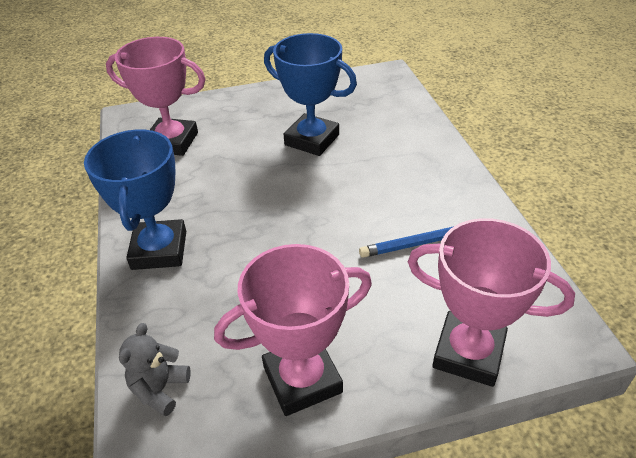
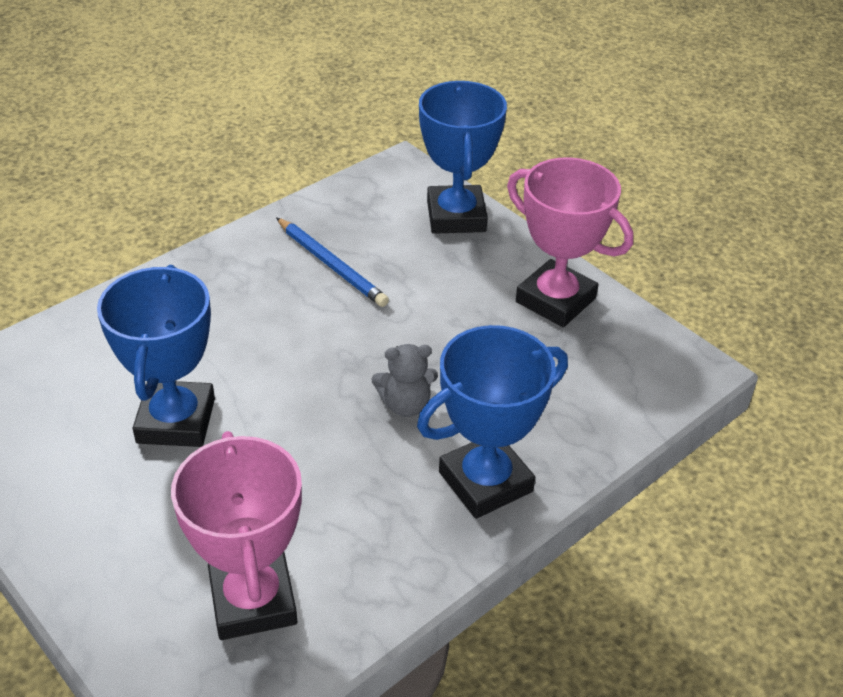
camera: 120 degrees left, 0 degrees up
grey teddy bear [119,323,191,416] -> grey teddy bear moved to [372,344,438,417]
pink trophy [408,218,575,387] -> blue trophy [419,81,507,234]

